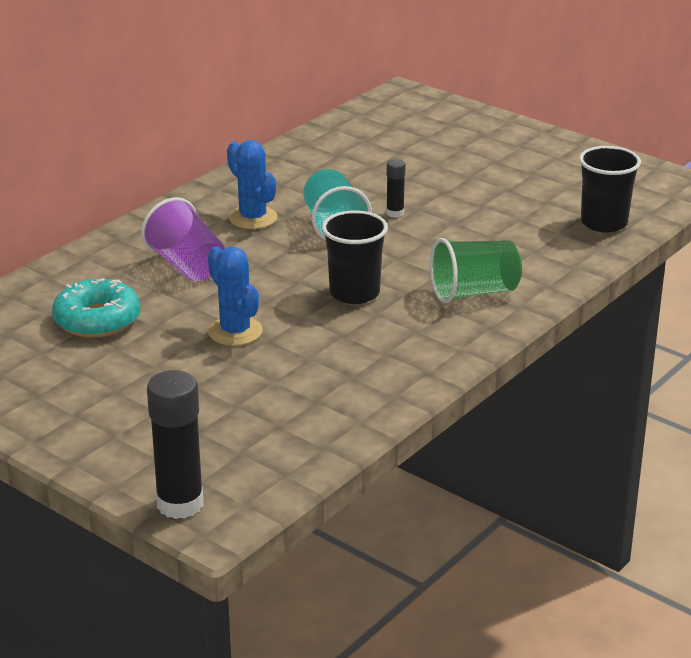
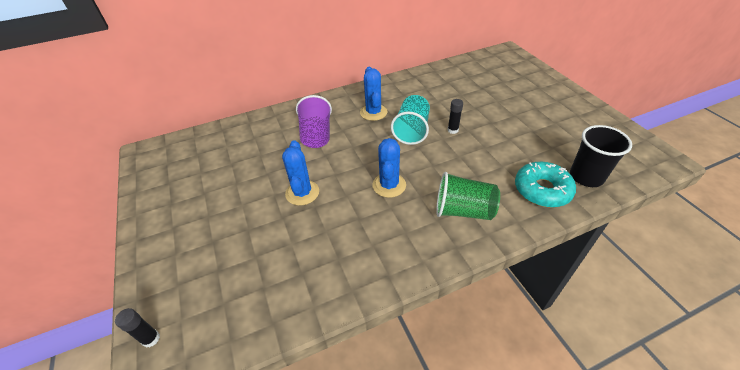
camera: 30 degrees right, 15 degrees up
turquoise donut [52,278,140,338] -> turquoise donut moved to [515,162,576,208]
black glue stick [147,370,203,519] -> black glue stick [115,308,160,348], size x0.51
black cup [322,211,388,304] -> blue cactus [372,138,406,198]

